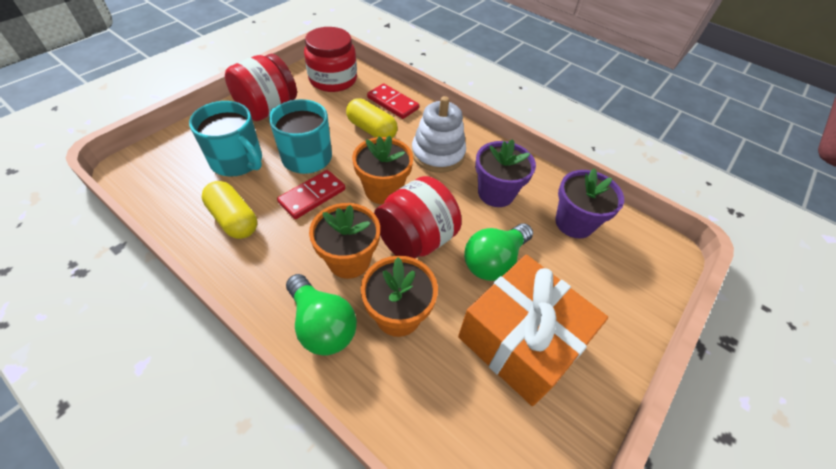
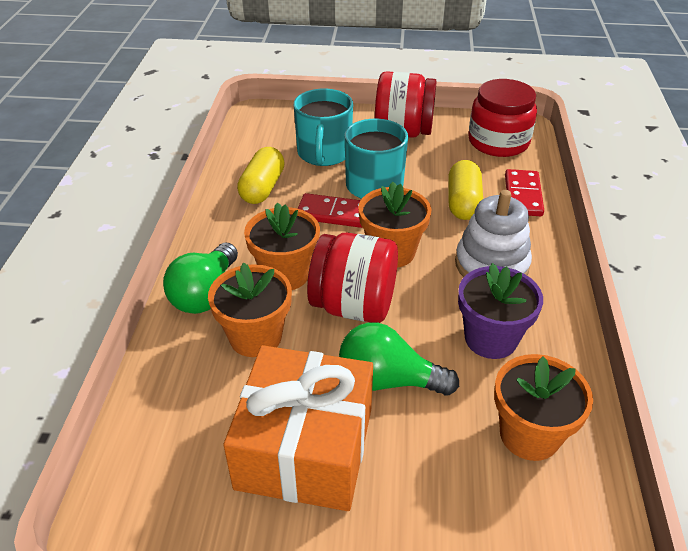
camera: 60 degrees right, 10 degrees down
purple flower pot [555,168,624,239] -> orange flower pot [494,354,593,461]

